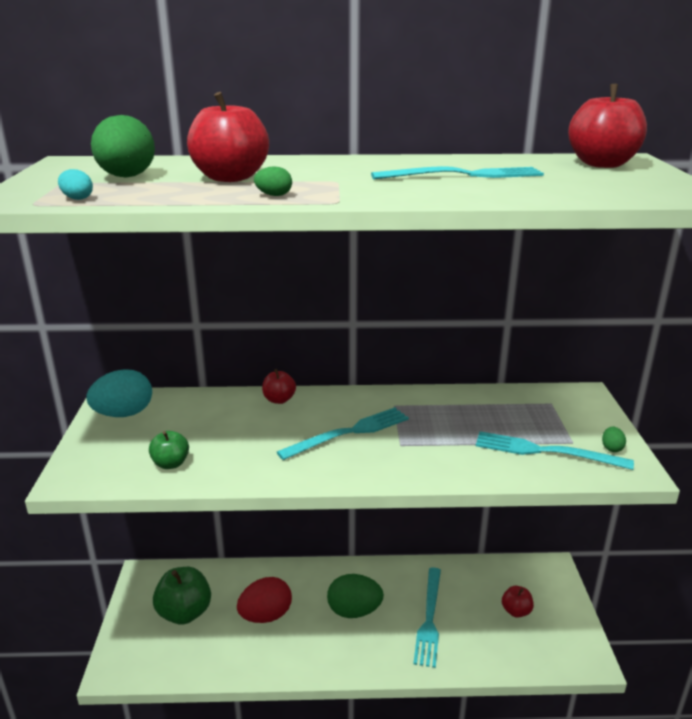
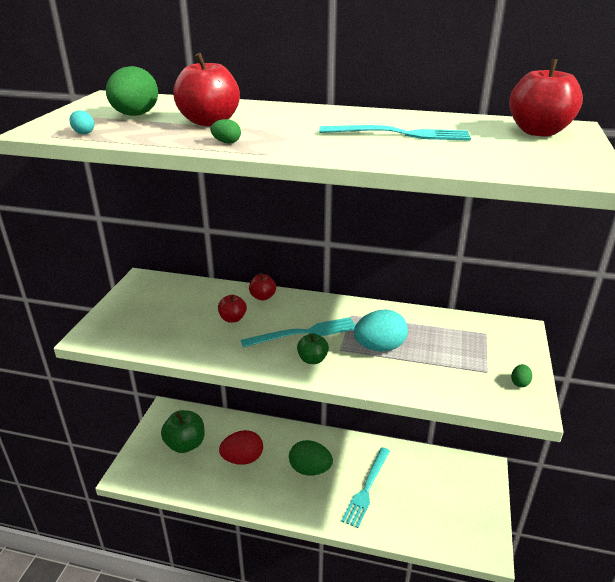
camera: 15 degrees right, 5 degrees up
turquoise egg [86,369,152,417] -> turquoise egg moved to [354,309,408,352]
green apple [149,431,189,469] -> green apple moved to [297,333,329,364]
turquoise fork [476,431,634,470] -> none
red apple [502,586,534,618] -> red apple moved to [218,295,247,323]

